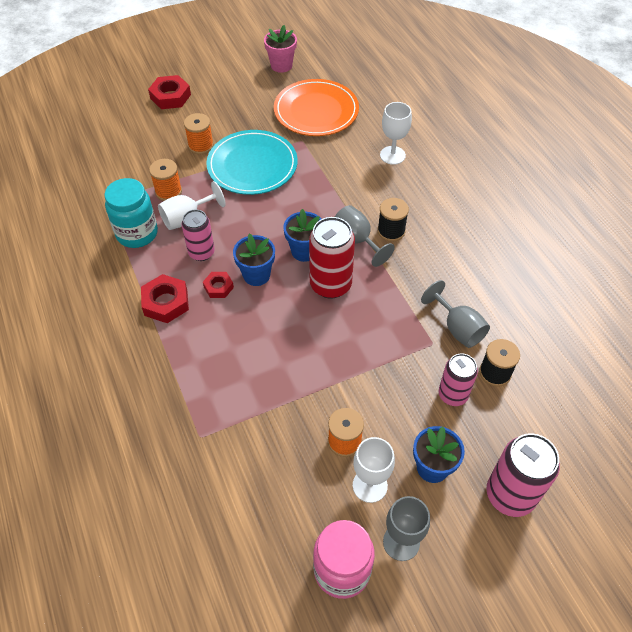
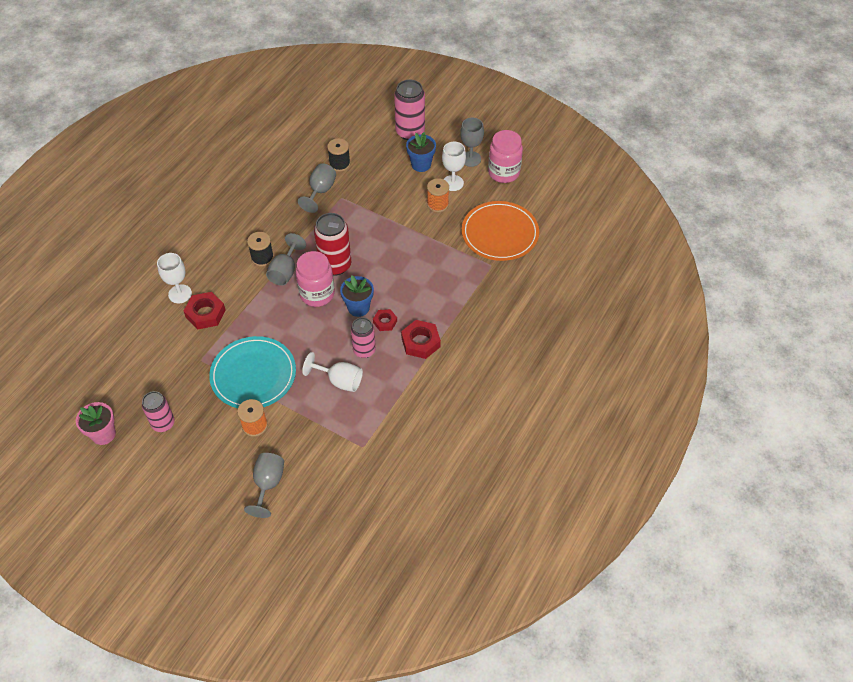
camera: 125 degrees left, 0 degrees up
turquoise jar [104,178,158,248] -> none
red nut [148,75,191,109] -> red nut moved to [184,292,226,329]
orange spool [149,159,182,201] -> none
orange plate [274,79,359,136] -> orange plate moved to [462,201,539,261]
blue flower pot [283,209,321,262] -> pink jar [296,251,335,307]
pink can [439,354,478,406] -> pink can moved to [142,391,175,432]
none -> grey goblet [244,453,284,518]

